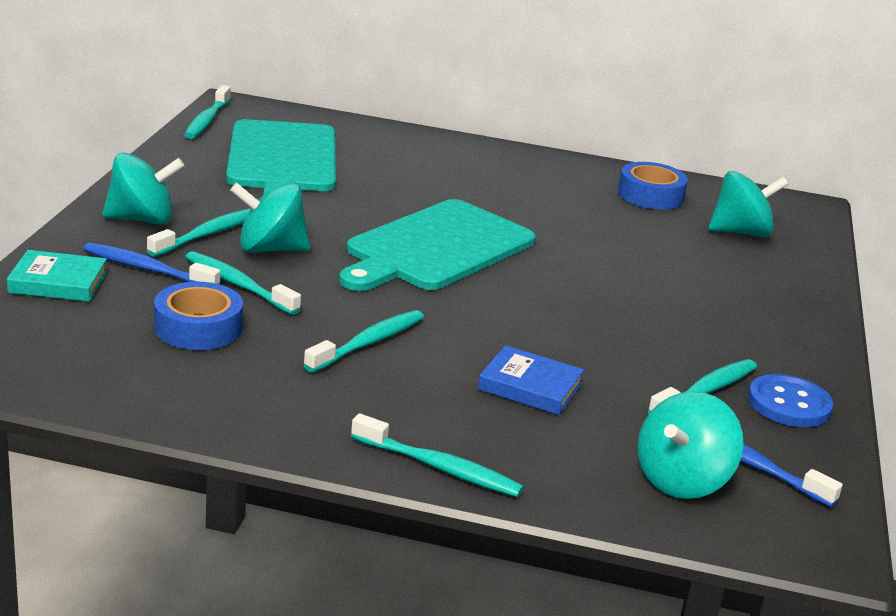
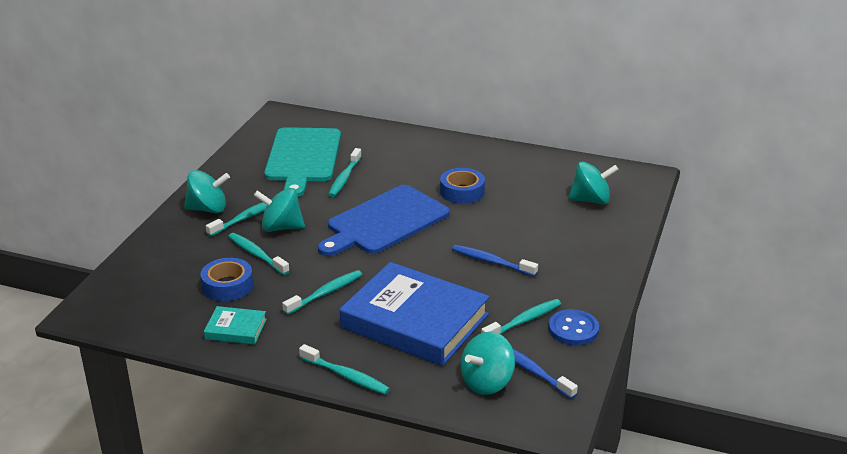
camera: 10 degrees right, 5 degrees up
turquoise book [7,250,107,302] -> turquoise book moved to [204,306,267,345]
blue toothbrush [83,243,221,284] -> blue toothbrush moved to [452,245,538,277]
turquoise toothbrush [184,85,231,139] -> turquoise toothbrush moved to [328,148,362,197]
turquoise cutting board [339,199,536,291] -> blue cutting board [318,185,450,256]
blue book [478,345,584,415] -> blue book [340,262,490,366], size x2.29
blue tape [618,162,688,210] -> blue tape moved to [440,168,485,204]

